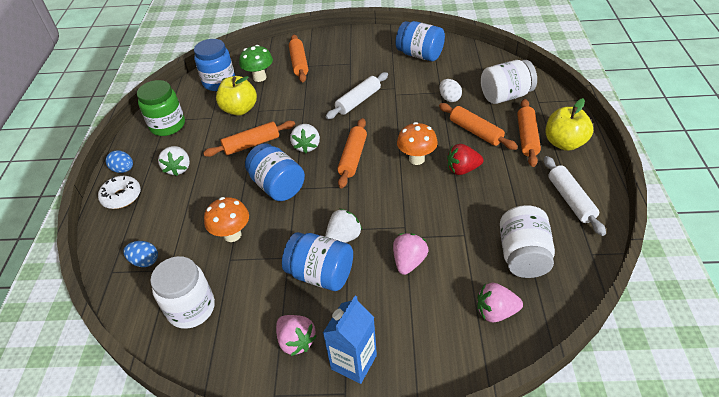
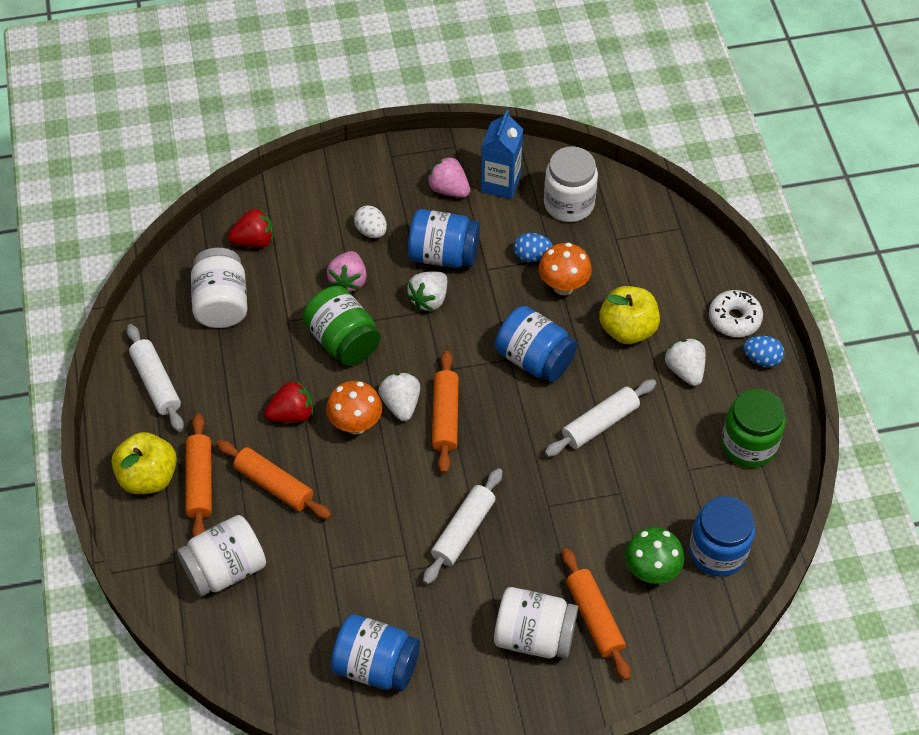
camera: 165 degrees right, 10 degrees up
blue egg [123,241,158,267] -> blue egg moved to [513,233,553,262]
orange rolling pin [203,121,295,157] -> white rolling pin [545,379,656,457]
yellow apple [216,76,257,116] -> yellow apple moved to [599,286,660,344]
white strawberry [290,124,320,153] -> white strawberry moved to [378,373,420,421]
blue carton [323,296,377,384] -> blue carton moved to [481,110,523,199]
white egg [439,79,462,102] -> white egg moved to [354,205,387,238]
pink strawberry [477,283,523,322] -> red strawberry [228,209,273,248]
none -> green jar [303,286,381,366]
none -> white jar [494,587,578,659]

